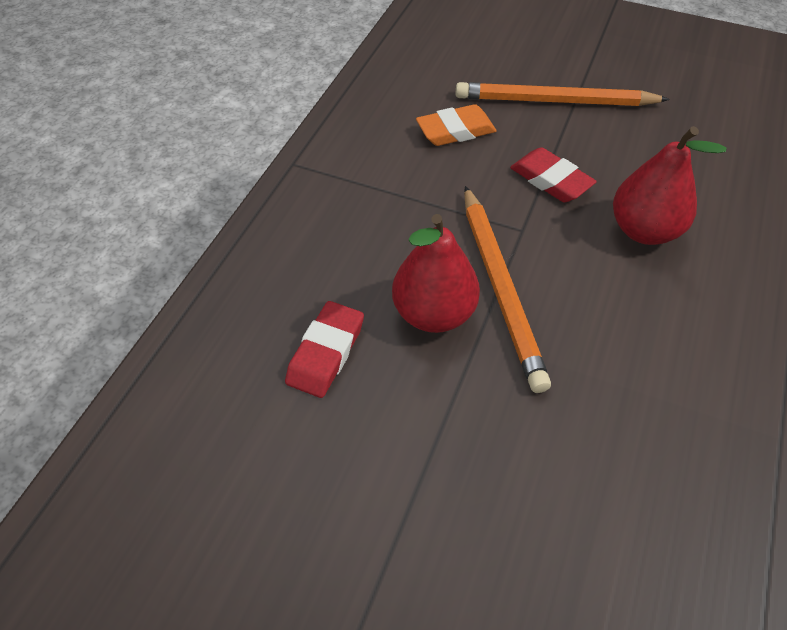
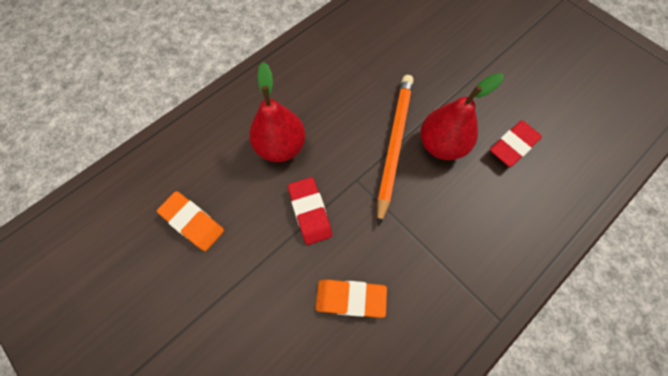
camera: 155 degrees left, 15 degrees up
orange pencil [456,82,670,106] -> none
none -> orange eraser [157,191,224,251]

